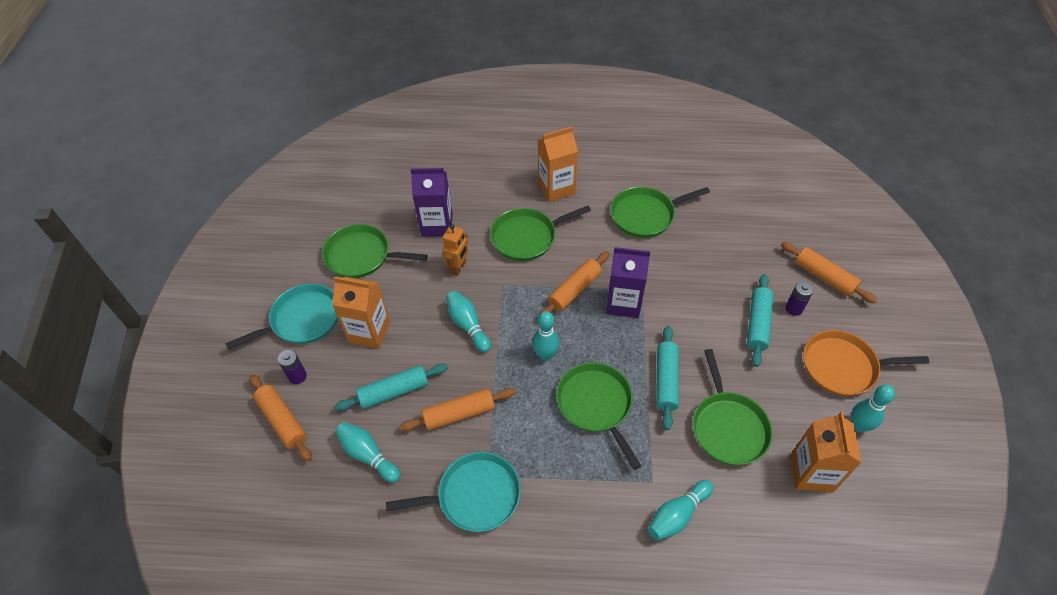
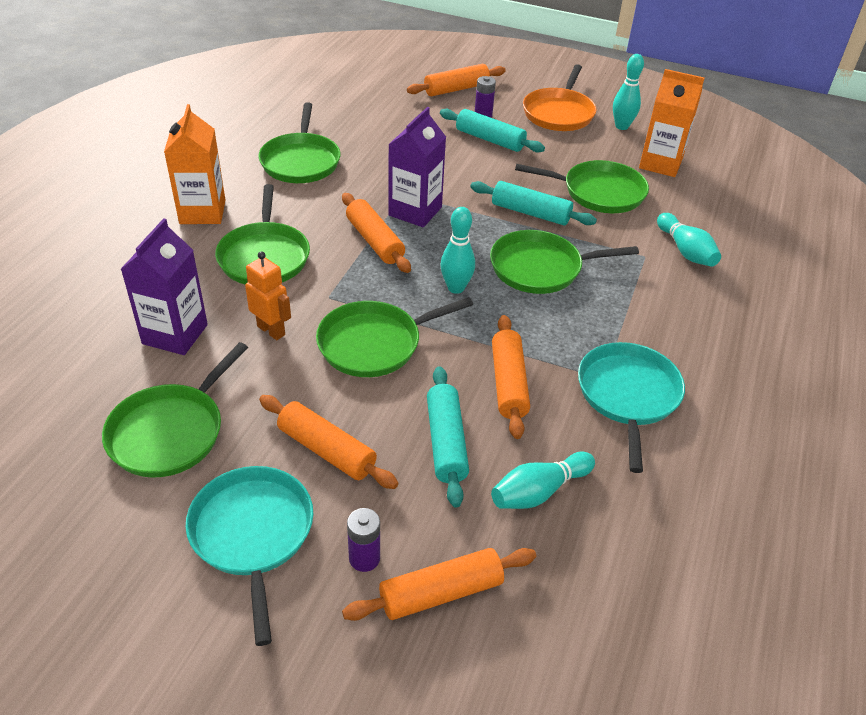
camera: 75 degrees left, 10 degrees down
orange carton [332,277,390,349] -> orange rolling pin [259,395,398,489]
turquoise bowling pin [446,291,491,352] -> green pan [316,297,473,377]

